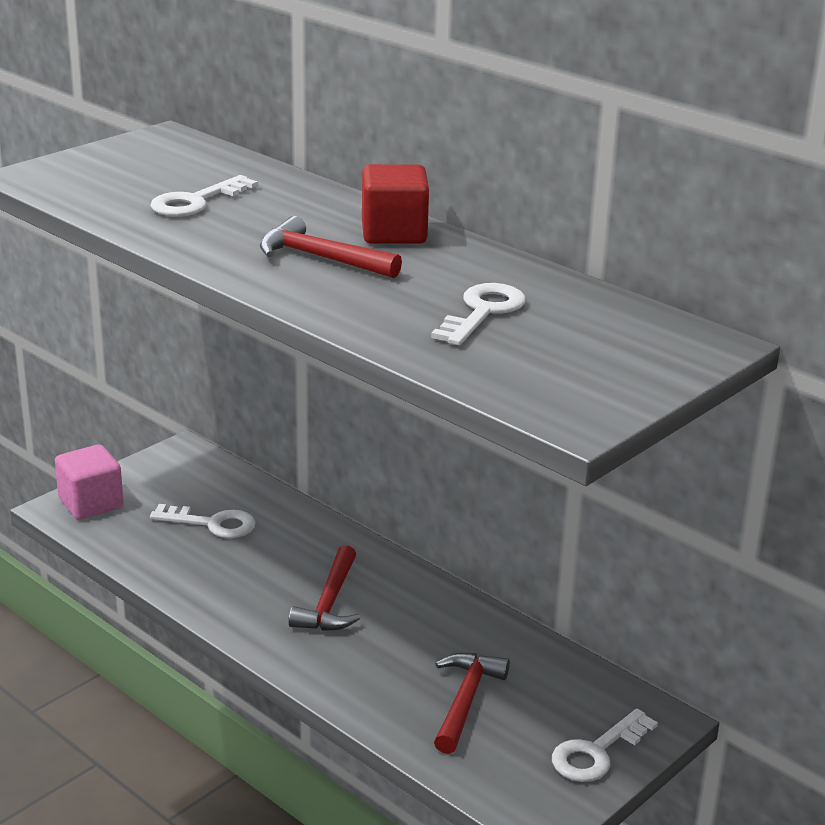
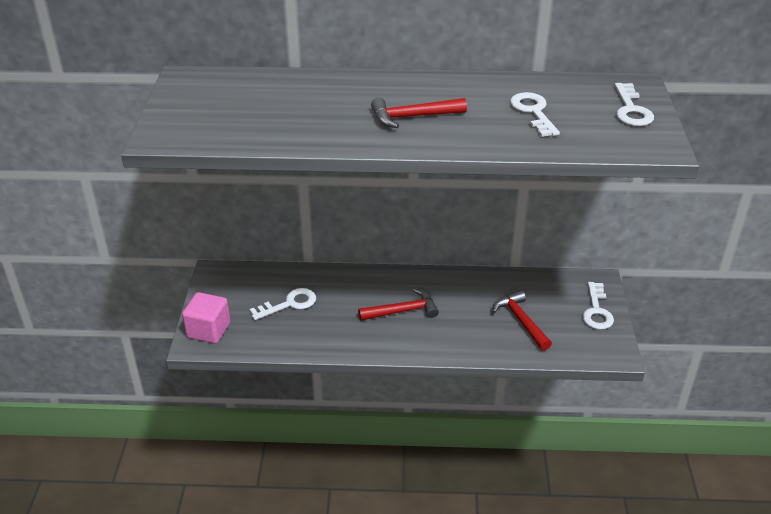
camera: 40 degrees left, 10 degrees up
white key [150,175,258,217] -> white key moved to [614,83,654,126]
red hammer [289,545,360,631] -> red hammer turned 75 degrees counterclockwise [358,288,439,321]
red cube [362,164,429,244] -> none

